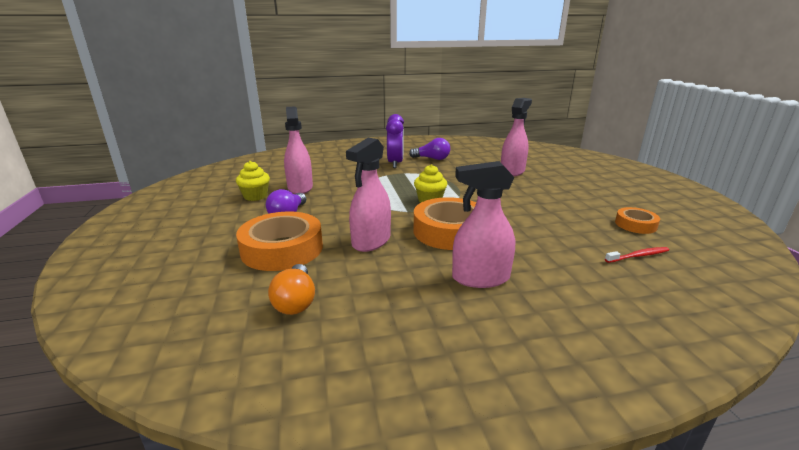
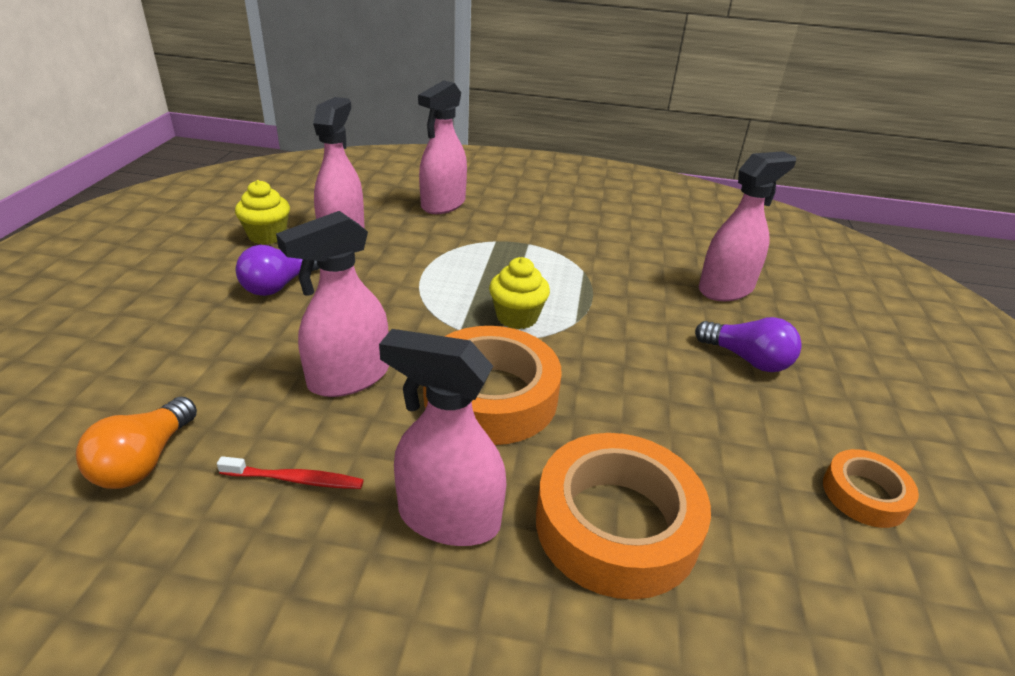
camera: 20 degrees right, 10 degrees up
orange tape [236,212,323,271] -> orange tape moved to [536,433,711,599]
purple clock [386,114,404,168] -> none
purple light bulb [409,138,450,160] -> purple light bulb moved to [695,317,802,372]
red toothbrush [605,247,669,263] -> red toothbrush moved to [217,456,363,489]
none -> pink spray bottle [418,80,467,214]

